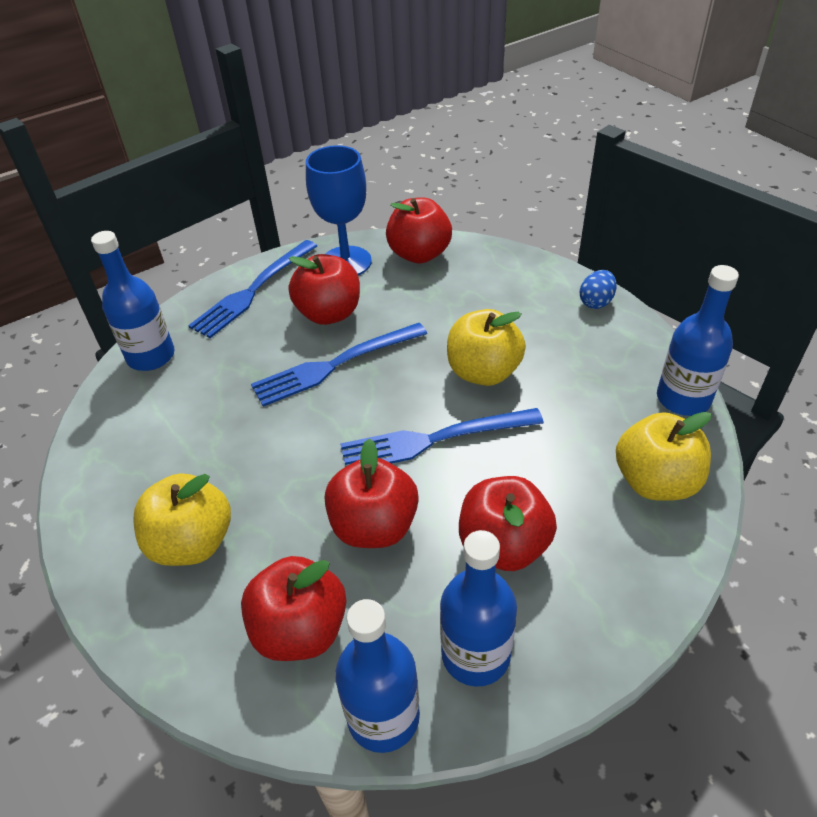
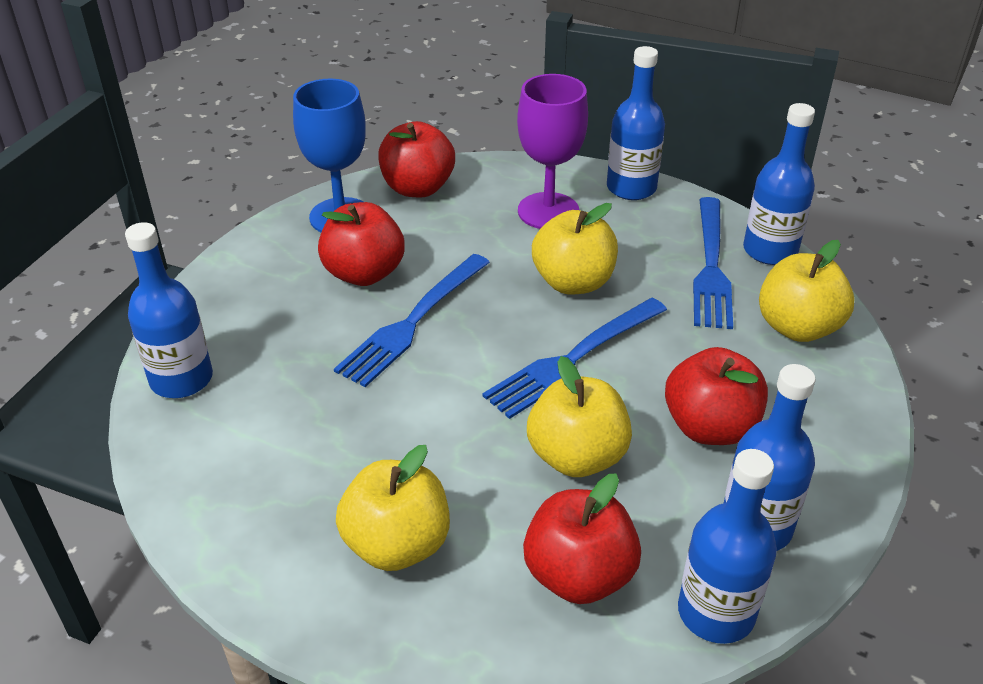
camera: 30 degrees left, 5 degrees down
blue fork [188,240,317,338] -> blue fork moved to [693,197,733,329]
red apple [325,438,419,548] -> yellow apple [527,356,632,477]
blue egg [580,270,617,309] -> blue bottle [607,46,665,200]
none -> purple goblet [517,74,588,229]

